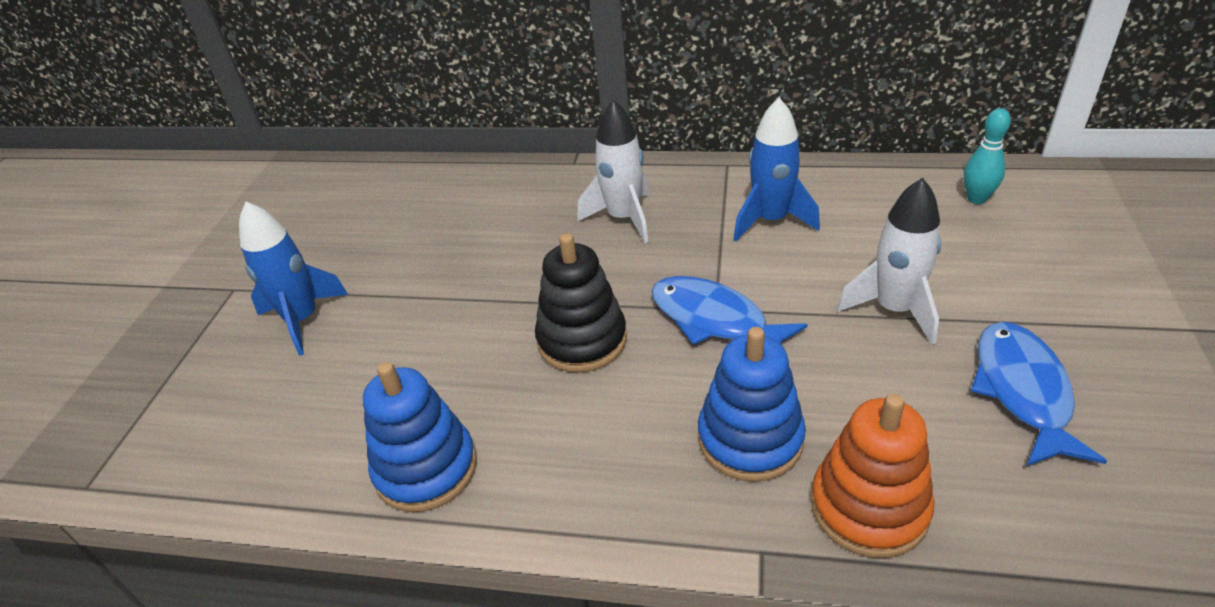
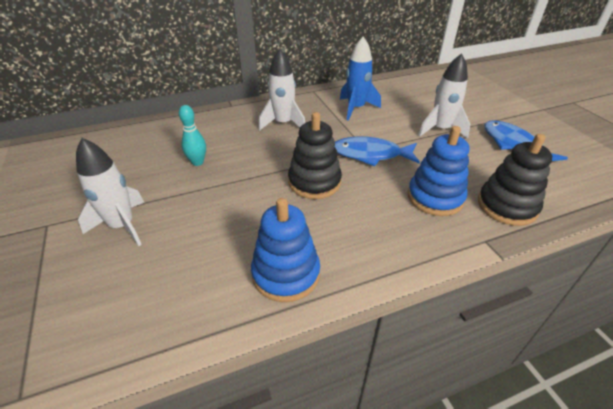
camera: 35 degrees left, 0 degrees up
blue rocket [239,202,348,356] -> white rocket [76,138,145,246]
orange stacking toy [811,394,934,558] -> black stacking toy [478,134,552,226]
turquoise bowling pin [964,108,1011,204] -> turquoise bowling pin moved to [179,105,206,166]

